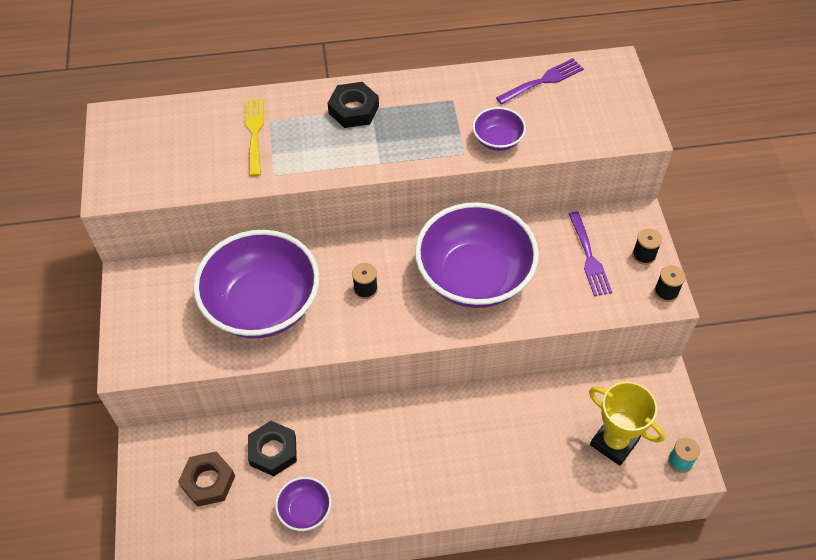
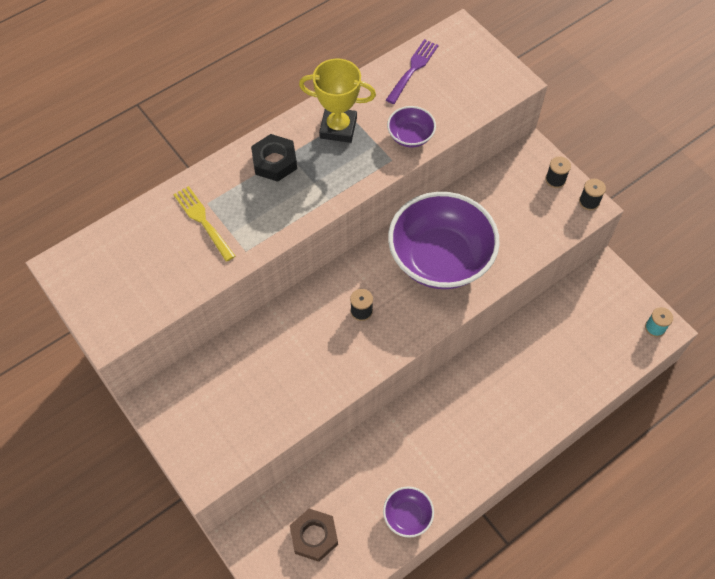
camera: 30 degrees left, 5 degrees up
purple bowl [193,230,319,338] -> none
black nut [248,421,297,476] -> none
purple fork [569,211,612,297] -> none
yellow trophy [589,381,665,466] -> yellow trophy moved to [299,59,376,143]

